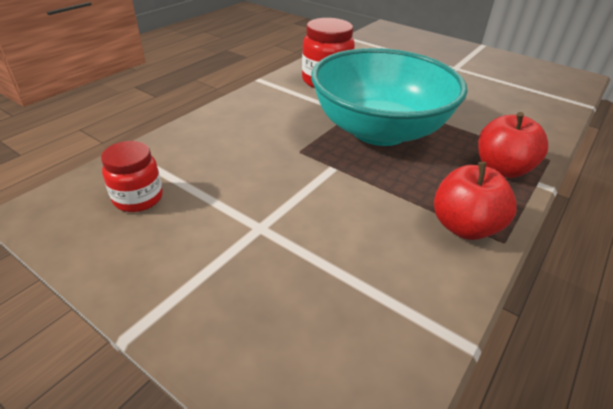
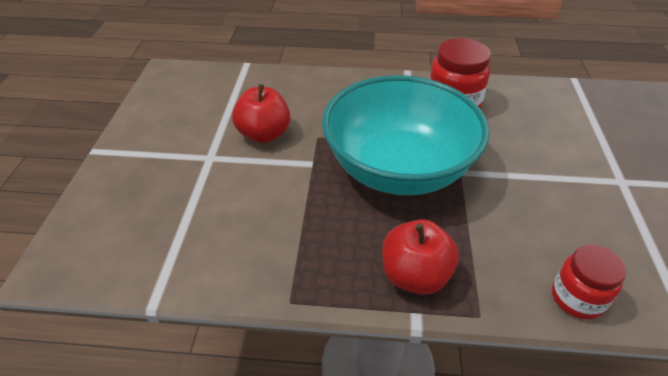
camera: 60 degrees right, 5 degrees up
red jar [101,141,163,212] -> red jar moved to [552,245,626,319]
red apple [434,162,517,240] -> red apple moved to [232,84,290,143]

